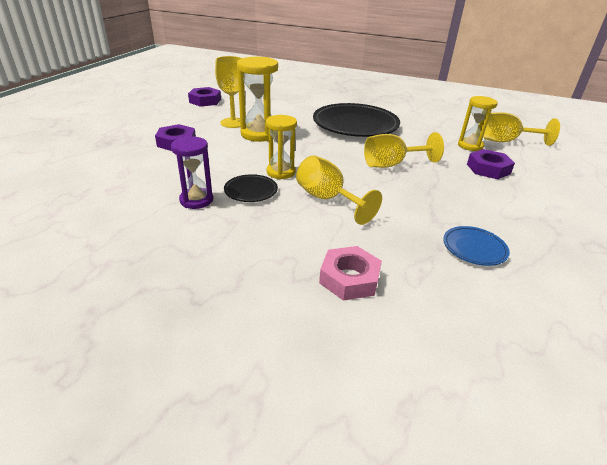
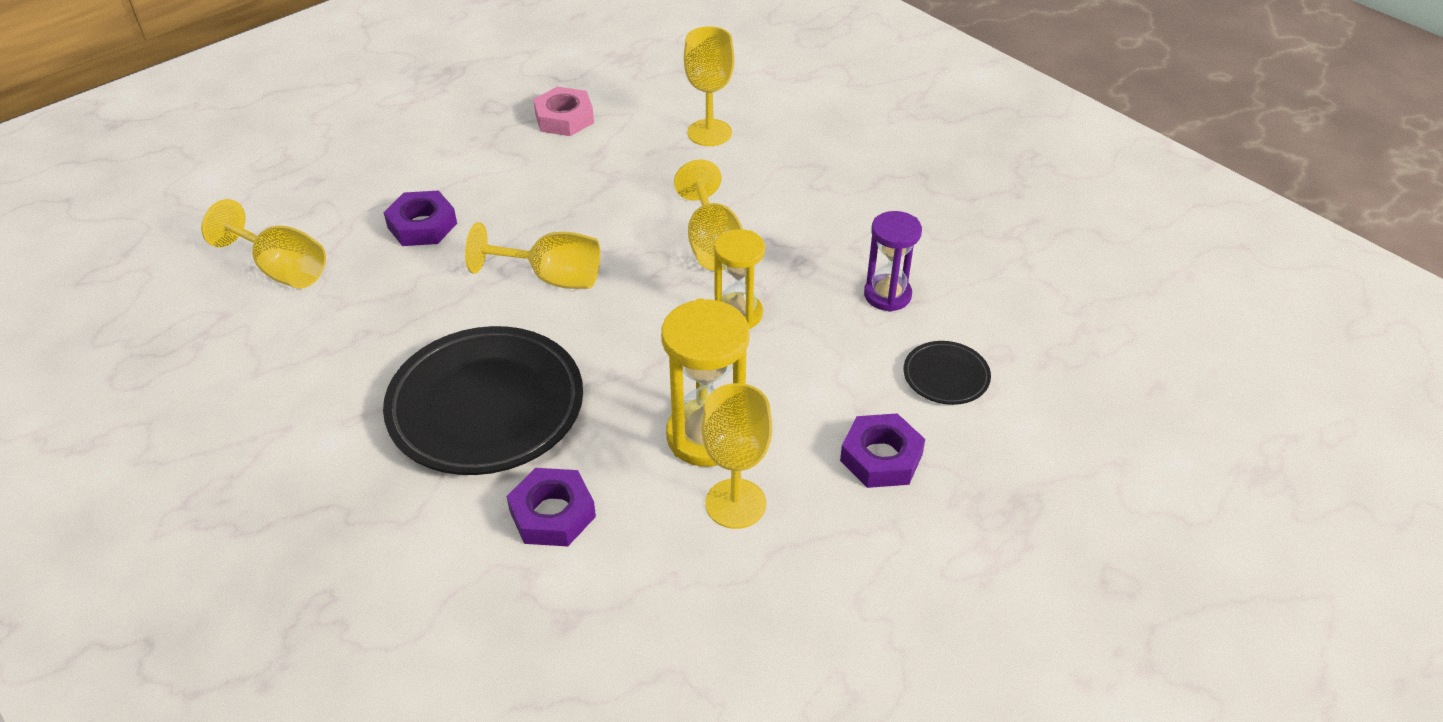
camera: 150 degrees left, 10 degrees up
purple nut [188,87,221,107] -> purple nut moved to [507,468,596,546]
black plate [224,174,278,202] -> black plate moved to [903,341,991,405]
pink nut [319,246,382,301] -> pink nut moved to [533,87,594,136]
blue plate [443,226,510,266] -> none
yellow hourglass [458,96,498,151] -> none
none -> yellow goblet [684,26,734,146]

